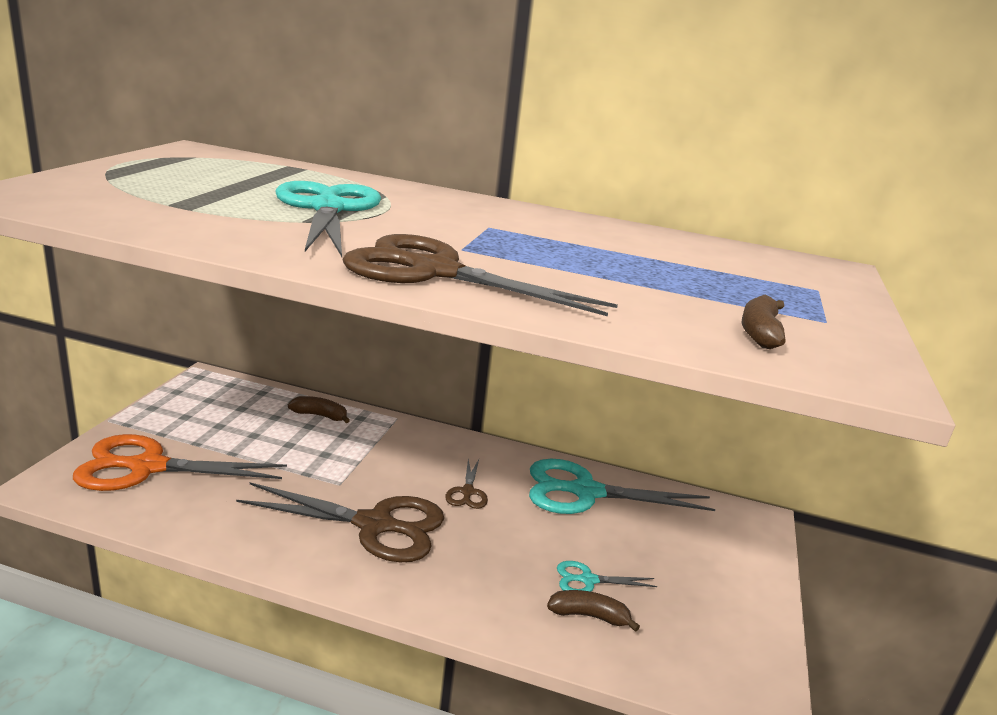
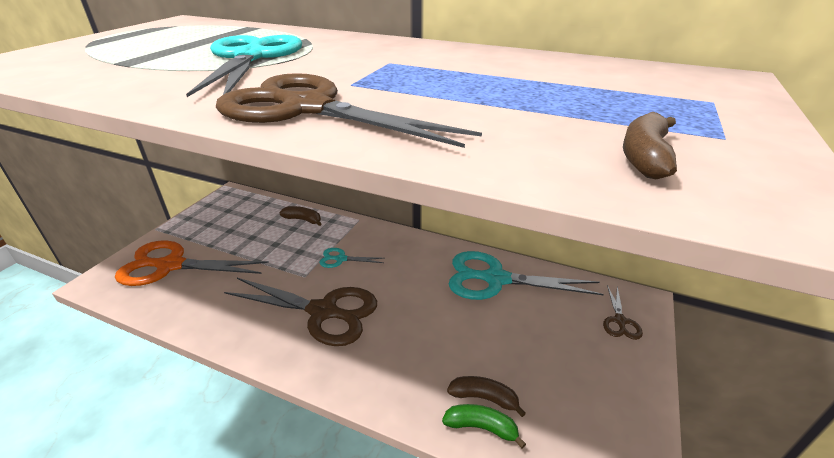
camera: 10 degrees right, 10 degrees up
brown scissors [445,459,488,509] -> brown scissors moved to [603,285,643,340]
turquoise scissors [557,561,658,592] -> turquoise scissors moved to [319,248,384,268]
none -> green banana [442,404,526,448]

